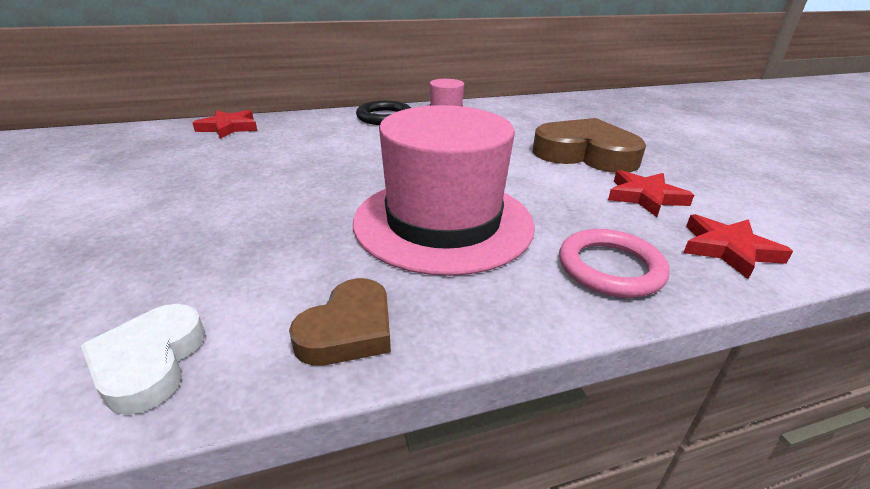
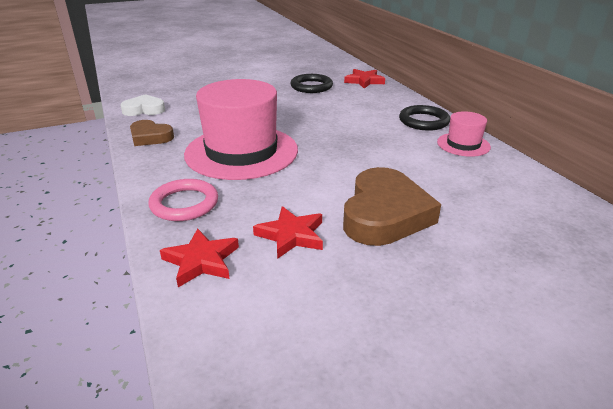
camera: 85 degrees right, 0 degrees up
none -> black ring [290,74,333,93]

